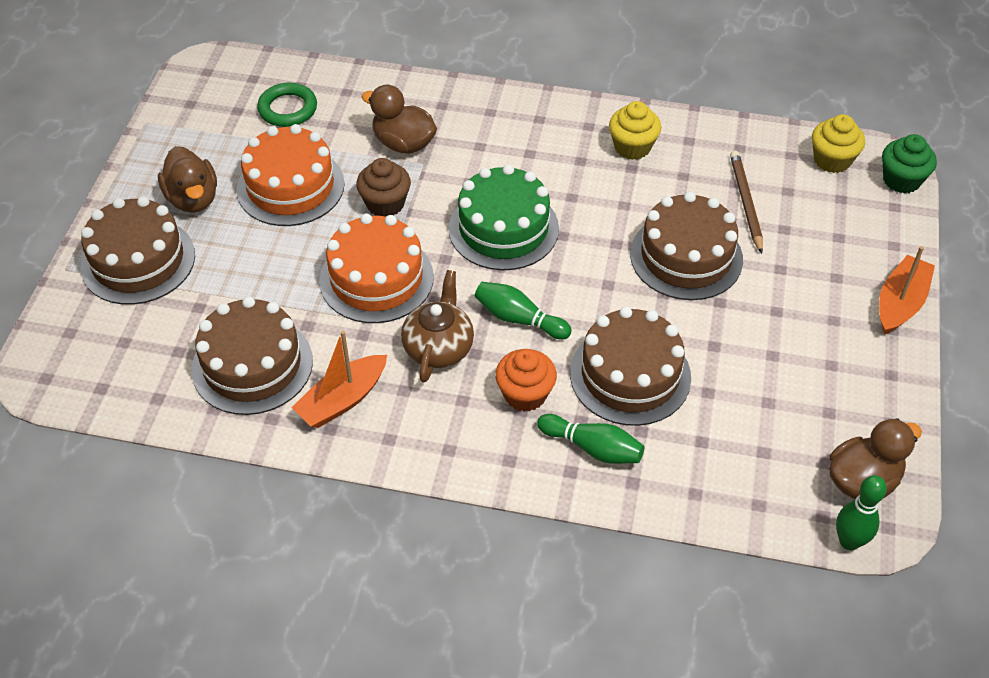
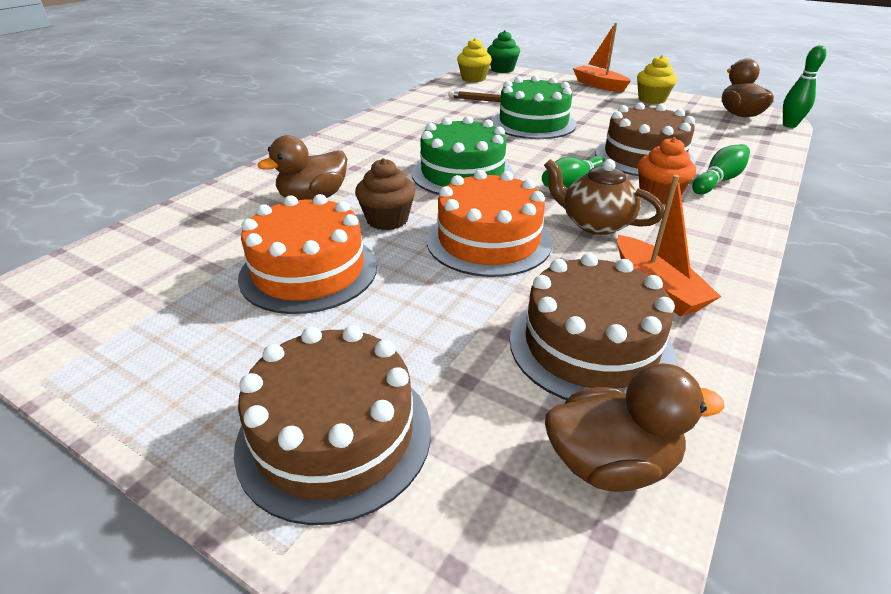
camera: 70 degrees left, 15 degrees down
brown duck [158,146,217,213] -> brown duck moved to [545,364,725,492]
green ring [257,83,317,127] -> none
yellow cupcake [609,101,661,160] -> yellow cupcake moved to [637,55,677,104]
brown cake [630,192,743,300] -> green cake [491,75,577,139]

